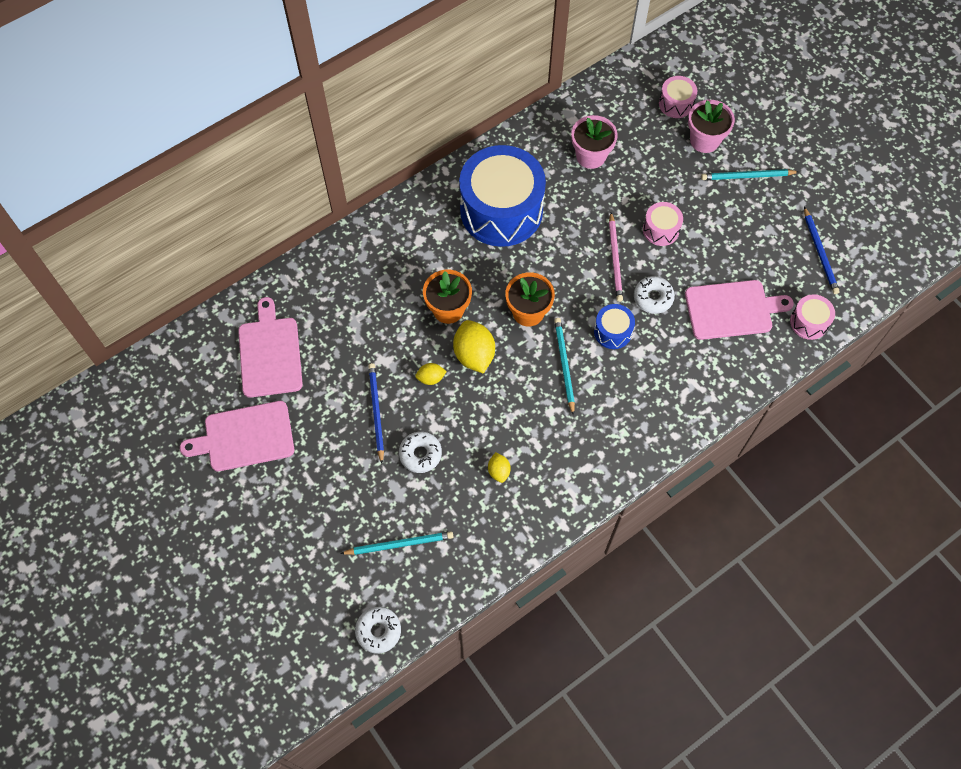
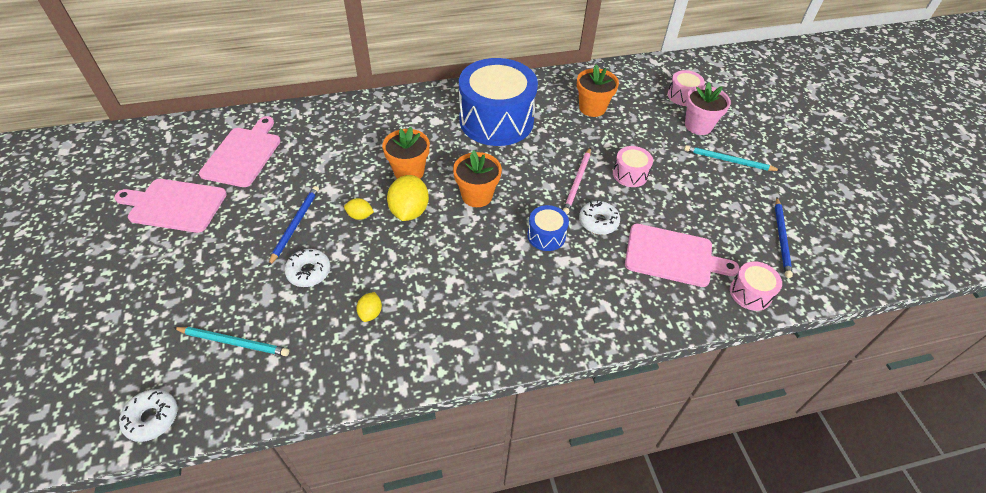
camera: 20 degrees right, 15 degrees down
turquoise pencil [554,318,575,416] -> none
pink flower pot [571,115,618,169] -> orange flower pot [577,65,619,117]

